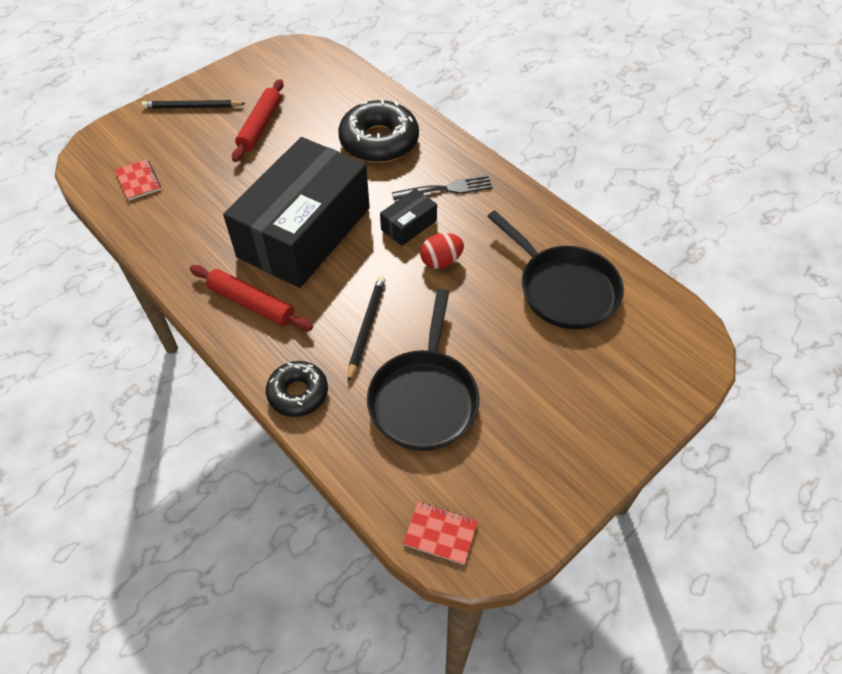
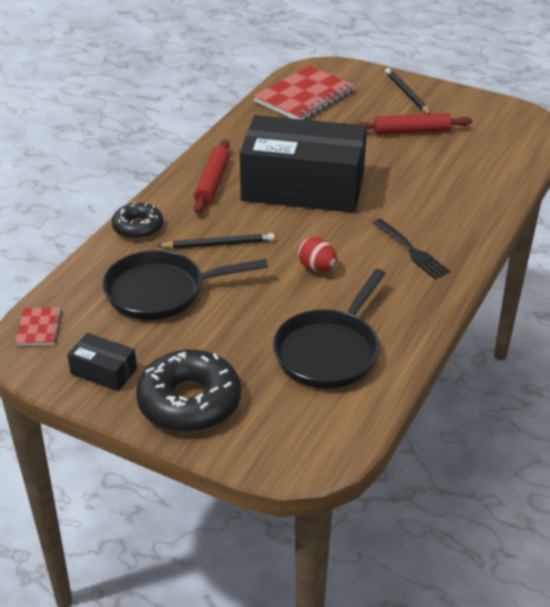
camera: 70 degrees right, 15 degrees down
red notebook [115,159,161,201] -> red notebook [253,66,355,120], size x2.13
black donut [338,100,419,163] -> black donut moved to [136,350,241,432]
black box [380,188,437,246] -> black box moved to [67,333,137,391]

